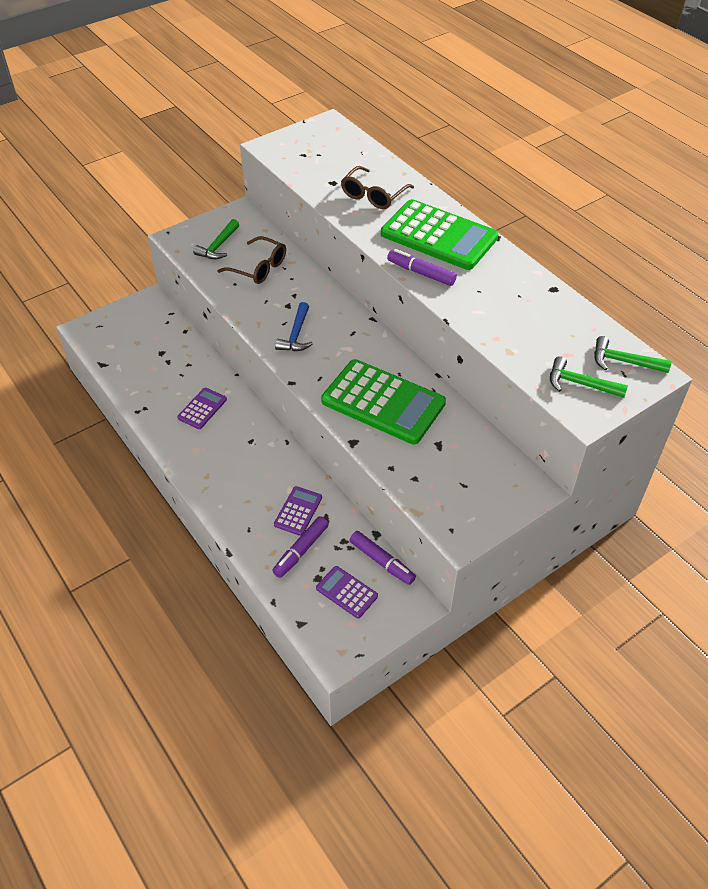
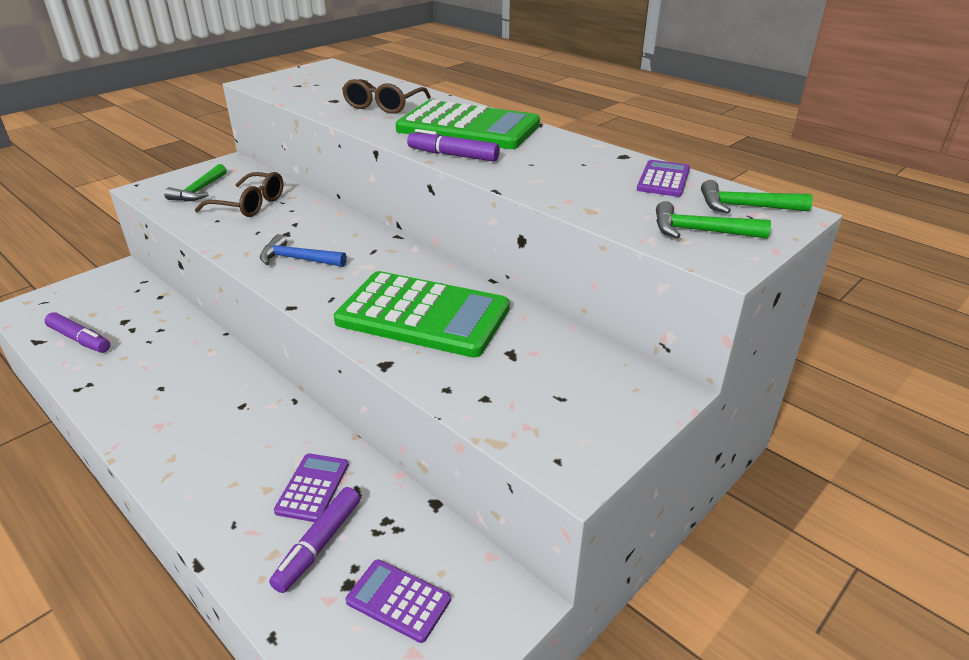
camera: 10 degrees left, 15 degrees down
purple calculator [177,388,227,429] -> purple calculator moved to [637,160,690,197]
blue hammer [275,302,313,351] -> blue hammer turned 105 degrees clockwise [260,234,347,267]
purple marker [350,531,416,585] -> purple marker moved to [44,312,110,353]

